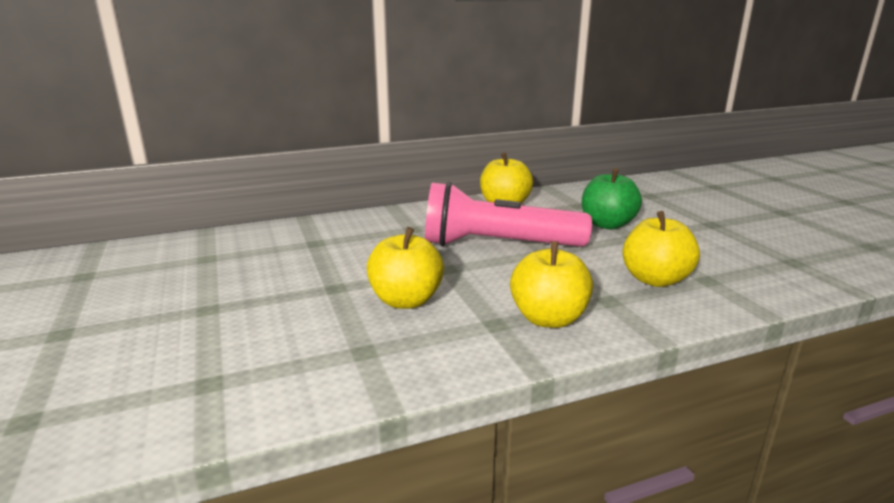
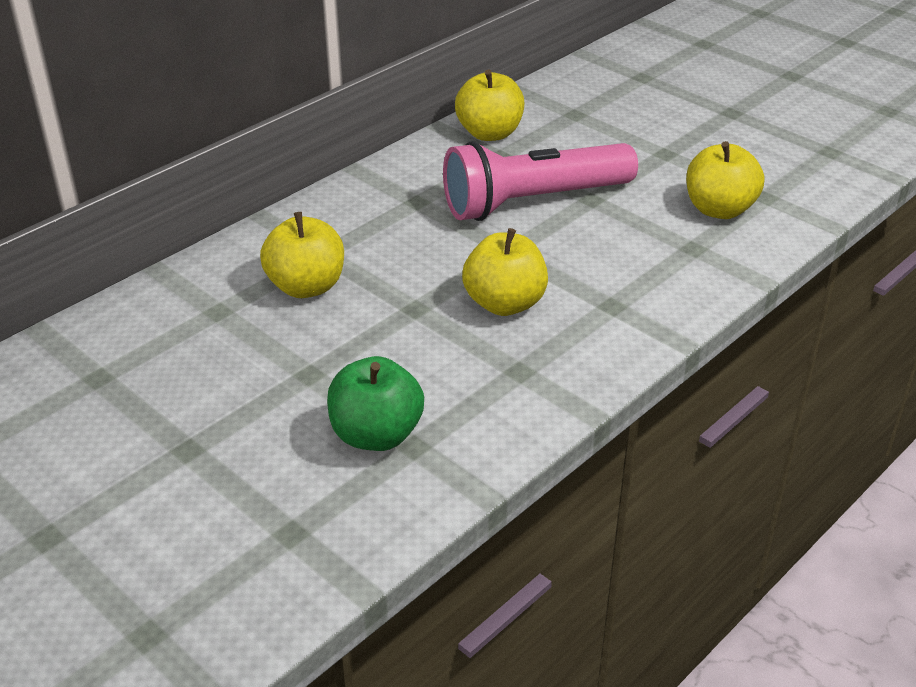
camera: 25 degrees left, 15 degrees up
yellow apple [510,241,593,328] -> yellow apple moved to [260,212,344,298]
green apple [582,168,642,229] -> green apple moved to [327,356,424,451]

